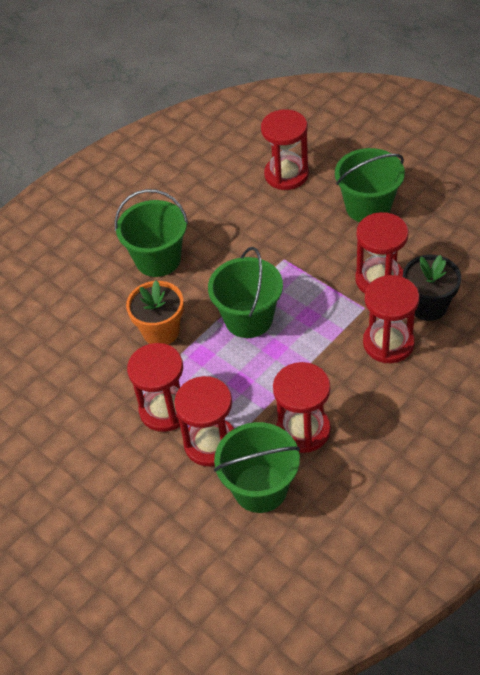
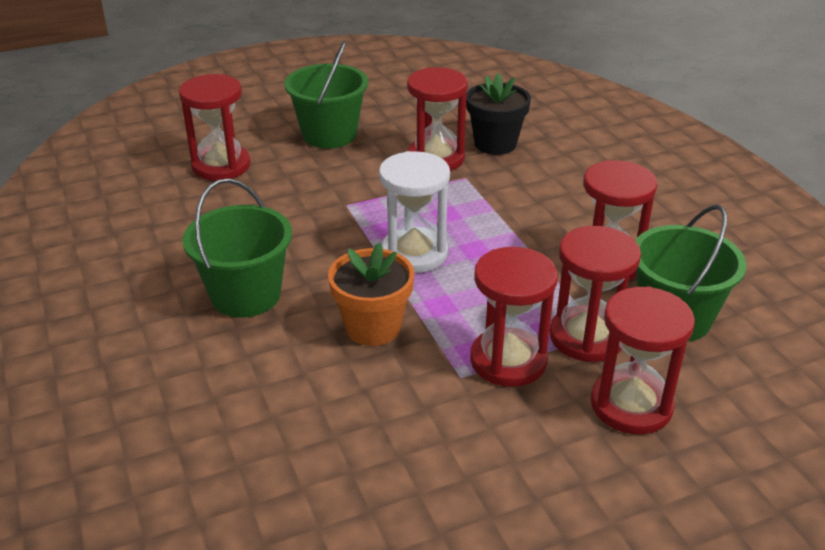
camera: 70 degrees left, 15 degrees down
green bucket [208,247,283,338] -> white hourglass [379,151,450,273]
red hourglass [363,275,419,363] -> red hourglass moved to [591,287,695,434]

